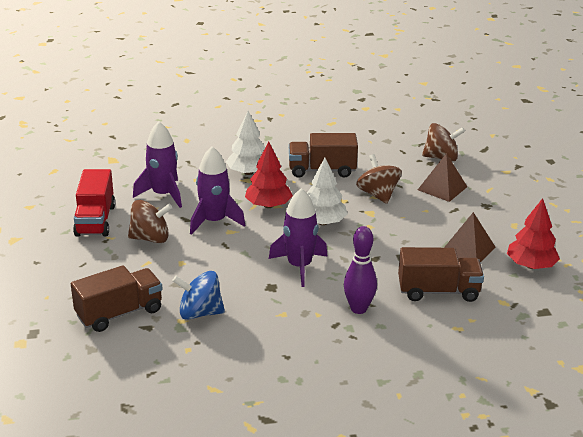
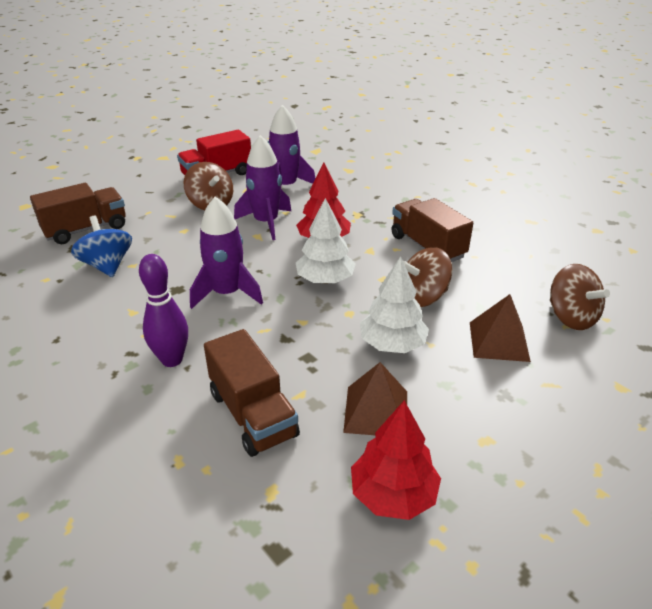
camera: 60 degrees right, 5 degrees up
brown truck [71,265,162,332] -> brown truck turned 60 degrees counterclockwise [30,183,126,244]
white tree [226,111,265,175] -> white tree moved to [360,256,429,353]
brown spinning top [356,154,402,204] -> brown spinning top turned 150 degrees counterclockwise [403,247,452,307]

